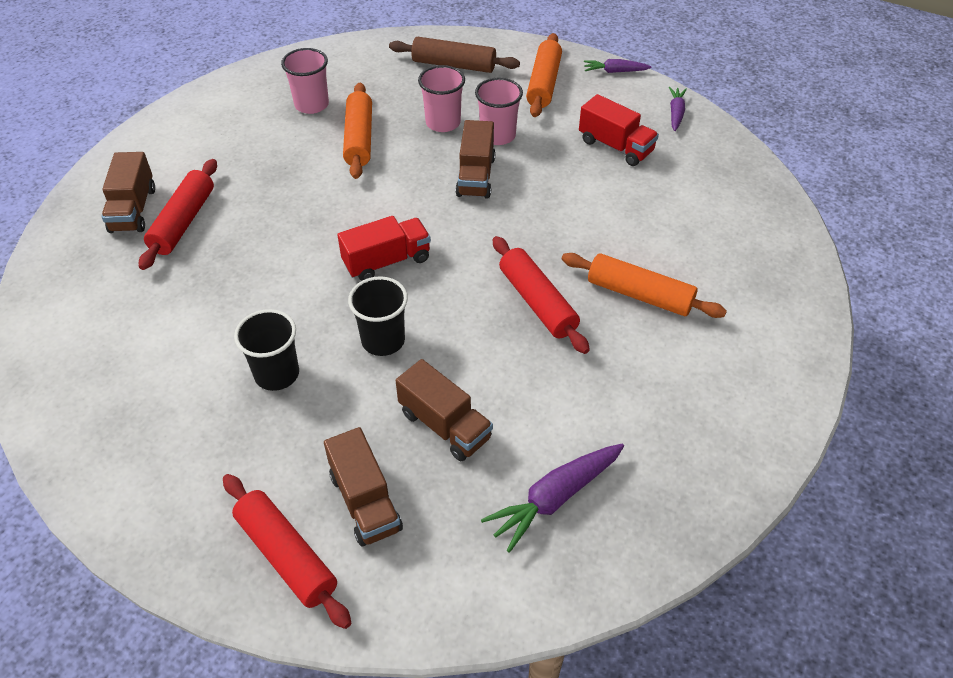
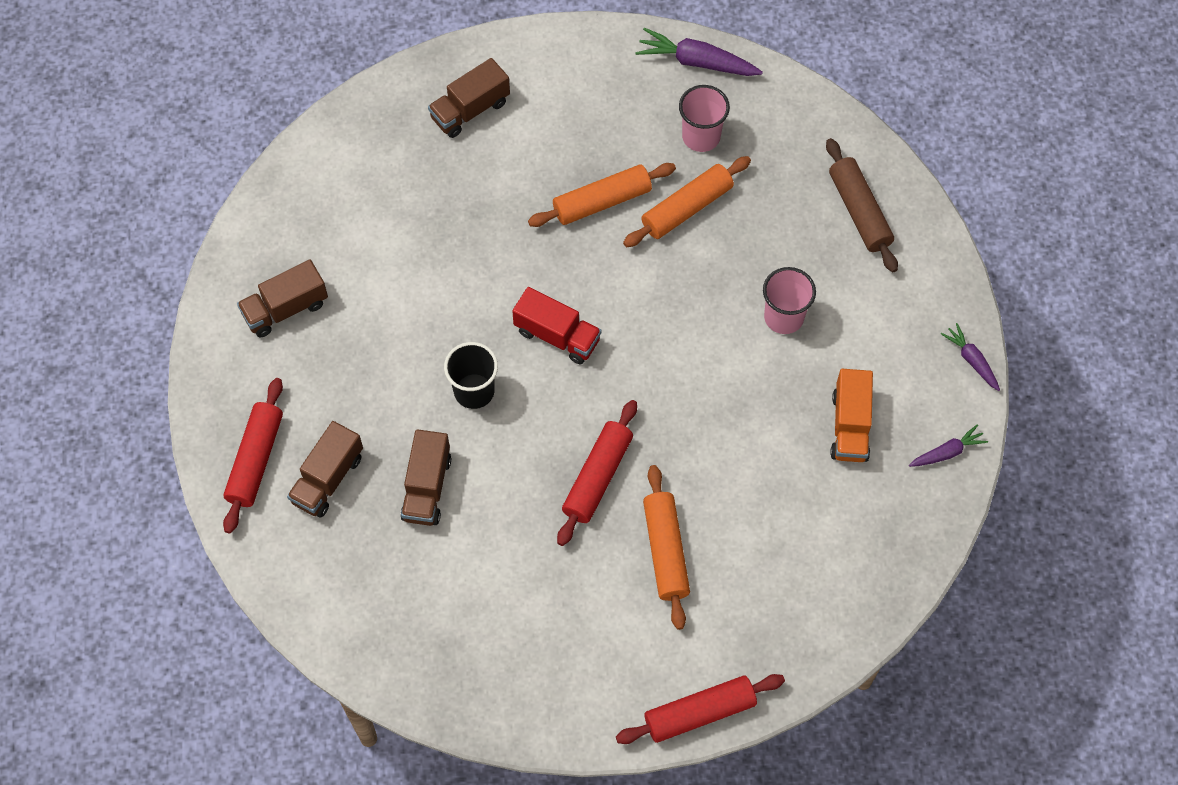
camera: 55 degrees right, 15 degrees up
red rolling pin [139,159,217,270] -> red rolling pin moved to [616,674,785,744]
black cup [234,309,299,391] -> none
pink cup [418,65,465,132] -> none
brown truck [455,120,495,199] -> brown truck moved to [237,260,328,338]
purple carrot [481,444,624,553] -> purple carrot moved to [635,28,763,76]
orange rolling pin [526,33,562,117] -> orange rolling pin moved to [528,163,676,227]
red truck [579,94,659,166] -> orange truck [830,369,873,462]

